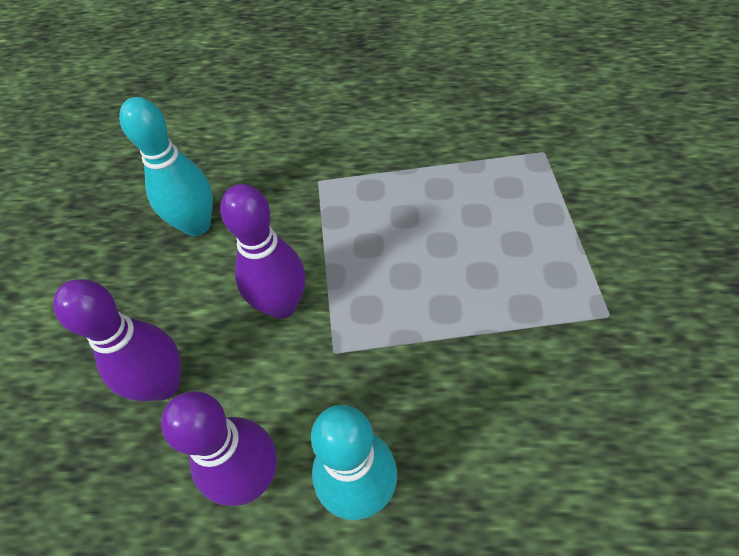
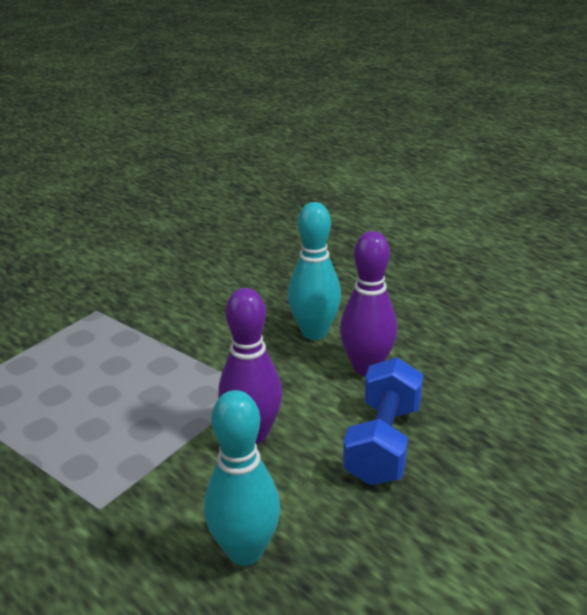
camera: 140 degrees left, 25 degrees down
purple bowling pin [53,279,181,401] -> blue dumbbell [343,357,423,485]

